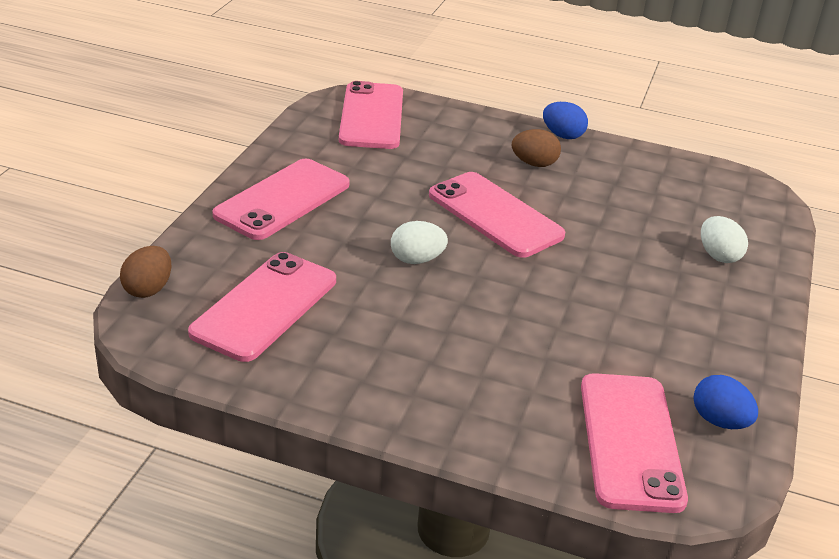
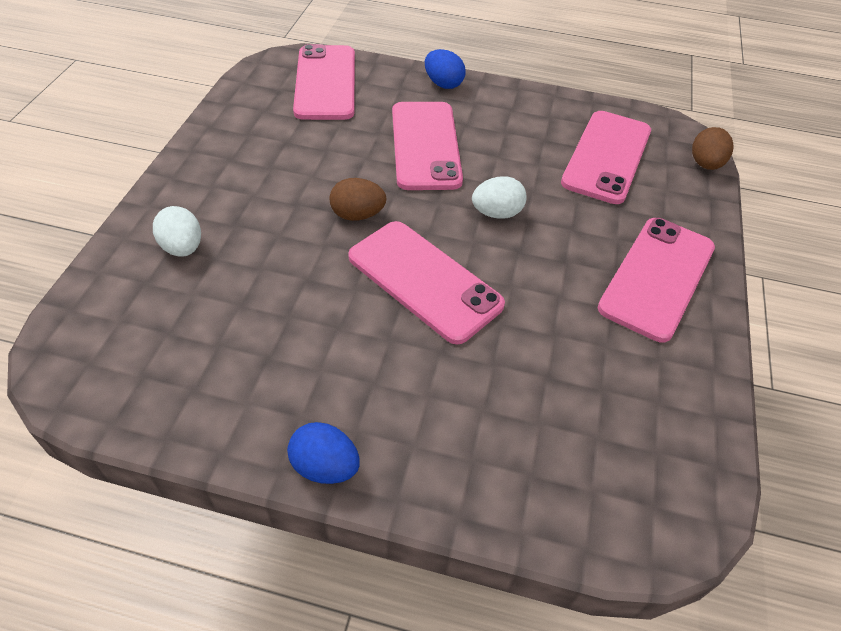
camera: 175 degrees right, 15 degrees up
pink phone [339,81,403,149] -> pink phone moved to [392,102,463,190]
brown egg [512,129,561,167] -> brown egg moved to [330,178,386,221]
blue egg [694,375,758,429] -> blue egg moved to [425,49,466,89]

